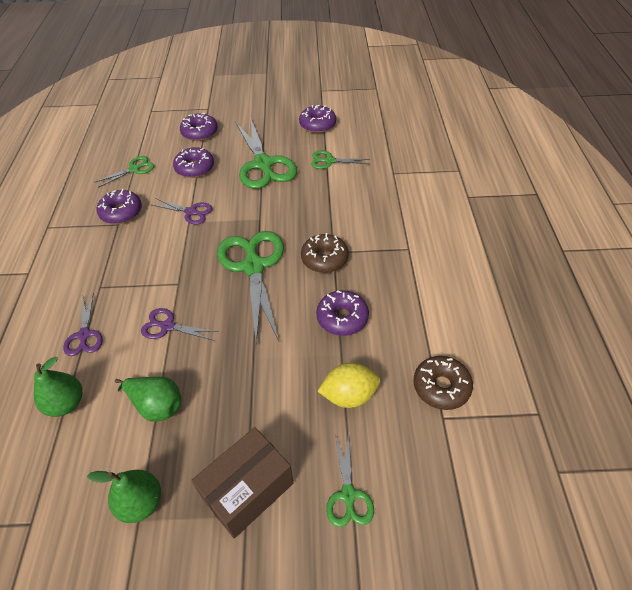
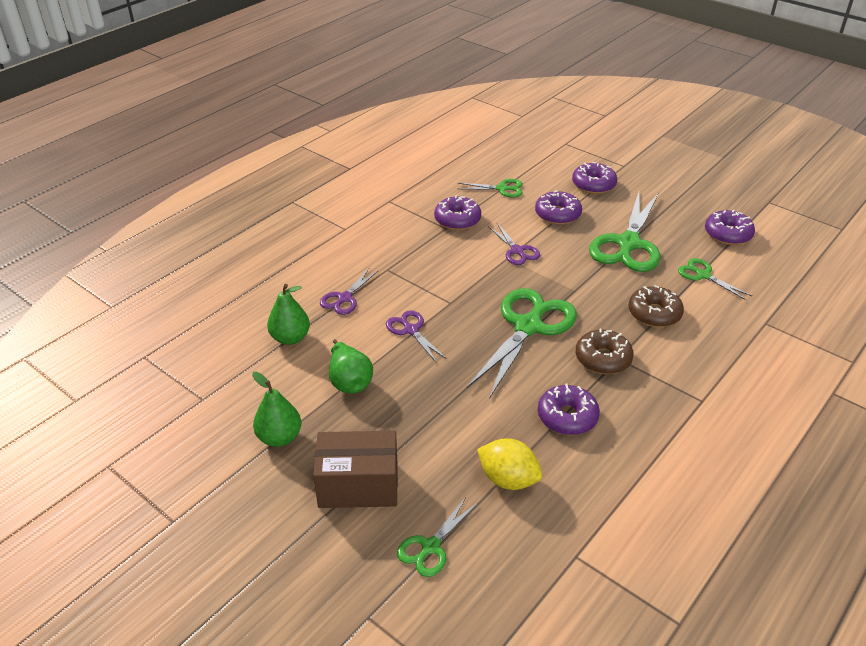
camera: 40 degrees right, 10 degrees down
brown donut [413,356,473,410] -> brown donut moved to [628,285,684,327]

